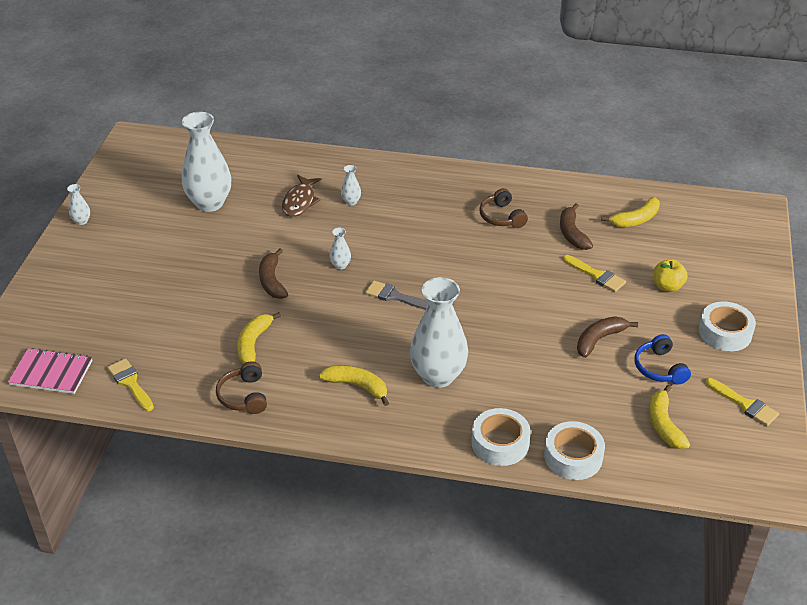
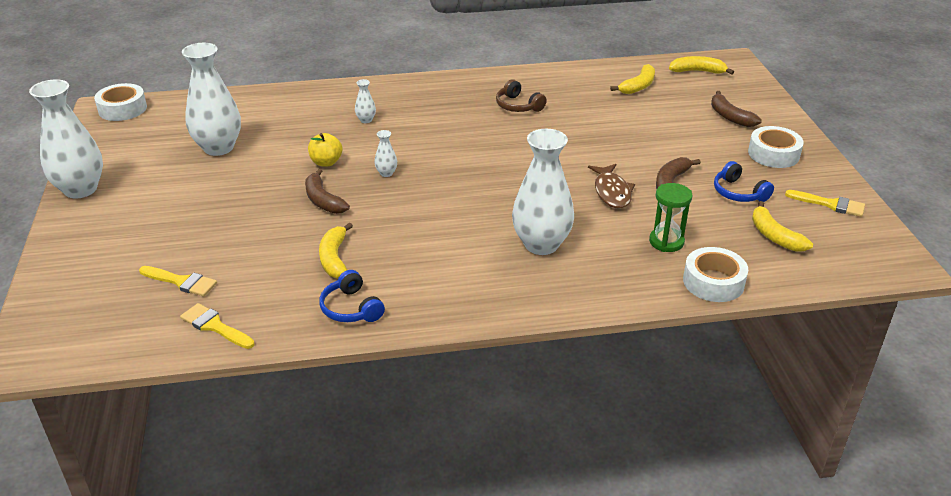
camera: 20 degrees left, 5 degrees down
pink notebook [8,348,92,394] -> none
white vase [67,184,90,225] -> white vase [29,79,103,199], size x2.40
brown headphones [216,361,267,414] -> blue headphones [319,270,385,322]
brown fish [282,175,322,217] -> brown fish moved to [588,164,635,209]
yellow banana [319,365,389,406] -> yellow banana moved to [669,56,734,75]
grey brush [365,281,429,310] -> none
white tape [471,408,531,466] -> white tape moved to [94,83,147,121]
brown banana [560,203,593,250] -> brown banana moved to [711,91,762,127]
yellow brush [563,255,626,292] -> yellow brush moved to [139,266,217,297]
yellow apple [653,259,688,292] -> yellow apple moved to [308,133,342,166]
none -> green hourglass [649,183,692,252]

